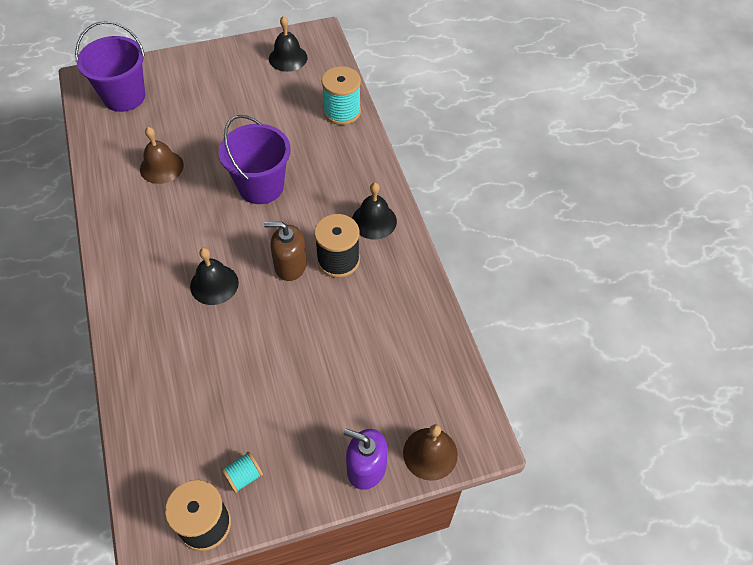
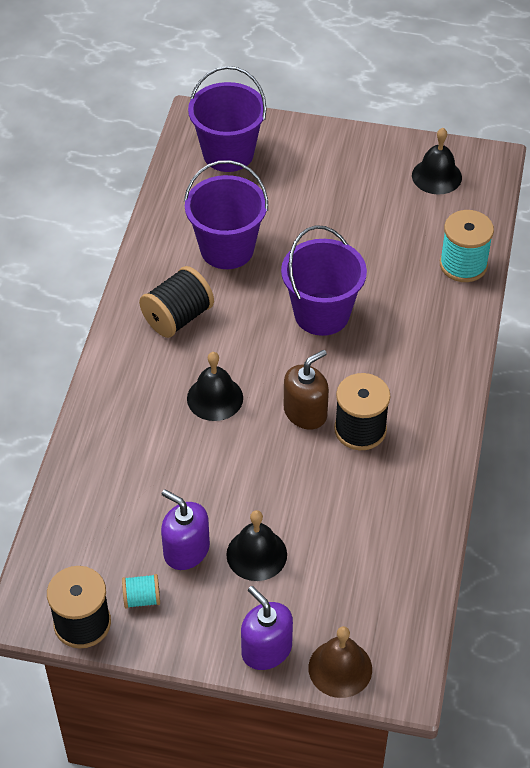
camera: 30 degrees right, 5 degrees down
brown bell [140,127,184,184] -> purple bucket [184,160,268,269]
brown soap dispenser [264,222,307,281] -> brown soap dispenser turned 105 degrees clockwise [284,350,329,430]
black bell [352,183,397,240] -> black bell moved to [226,510,287,581]
none -> black spool [139,266,214,338]
none -> purple soap dispenser [161,489,210,570]

